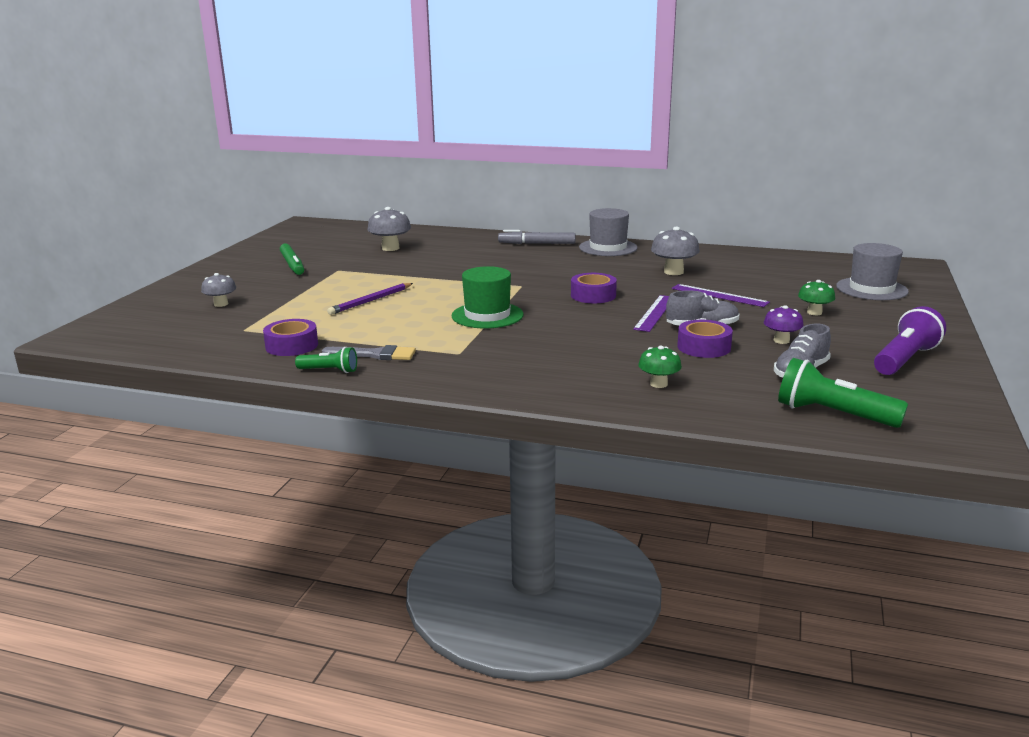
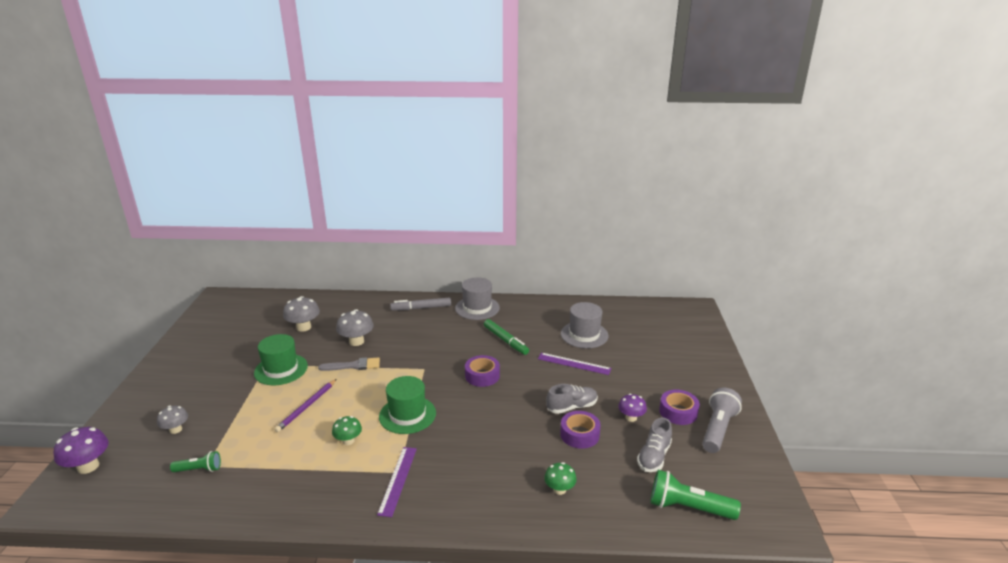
camera: 15 degrees left, 5 degrees up
purple tape [263,319,318,356] -> purple tape moved to [659,390,700,425]
green marker [280,243,304,275] -> green marker moved to [484,319,529,355]
green flashlight [295,347,357,373] -> green flashlight moved to [170,451,221,472]
grey brush [322,345,416,360] -> grey brush moved to [318,357,380,371]
purple ruler [633,295,669,332] -> purple ruler moved to [377,447,417,517]
grey mushroom [651,227,700,275] -> grey mushroom moved to [336,309,374,346]
green mushroom [798,280,835,315] -> green mushroom moved to [332,416,362,445]
grey hat [836,243,909,300] -> grey hat moved to [561,302,609,348]
purple flashlight [874,306,946,375] -> grey flashlight [702,388,742,453]
none -> purple mushroom [54,427,109,474]
none -> green hat [254,334,308,385]

